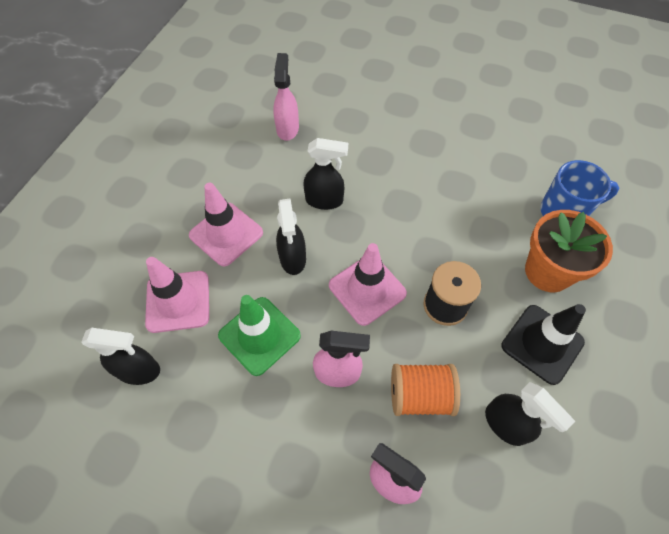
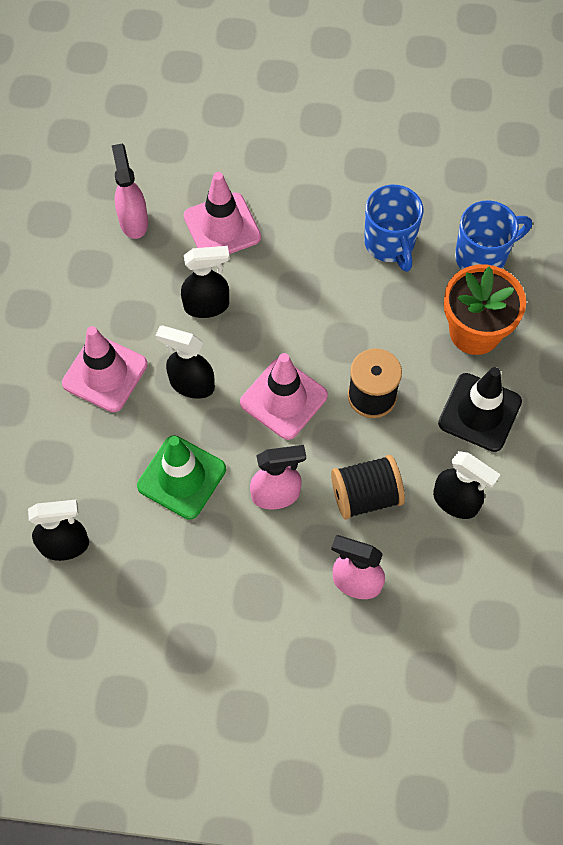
camera: 15 degrees left, 5 degrees up
pink traffic cone [145,257,209,333] -> pink traffic cone moved to [184,172,261,254]
black spray bottle [276,198,306,275] -> black spray bottle turned 135 degrees clockwise [155,326,215,399]
orange spool [391,364,460,416] -> black spool [331,455,405,519]
none -> blue mug [364,185,423,272]

